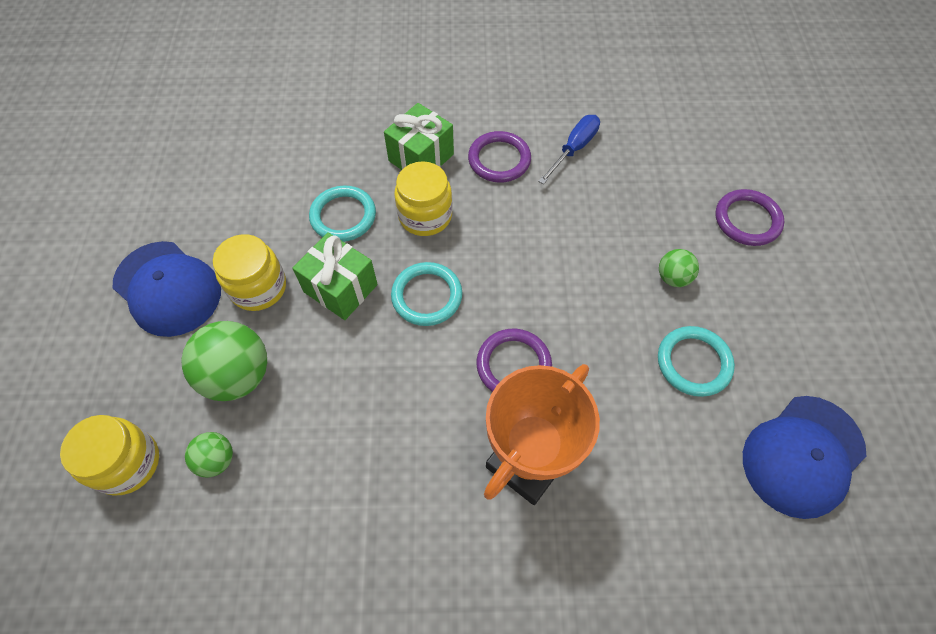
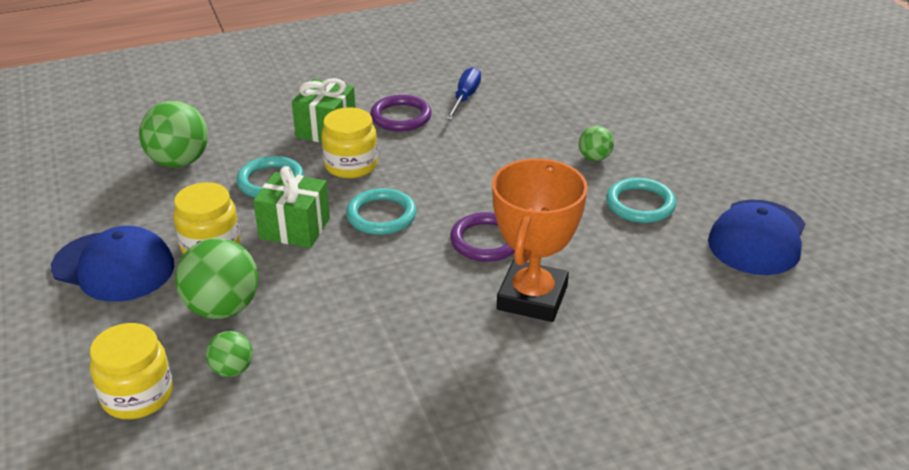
camera: 20 degrees left, 25 degrees down
purple ring [715,189,785,246] -> none
none -> green ball [139,101,208,168]

